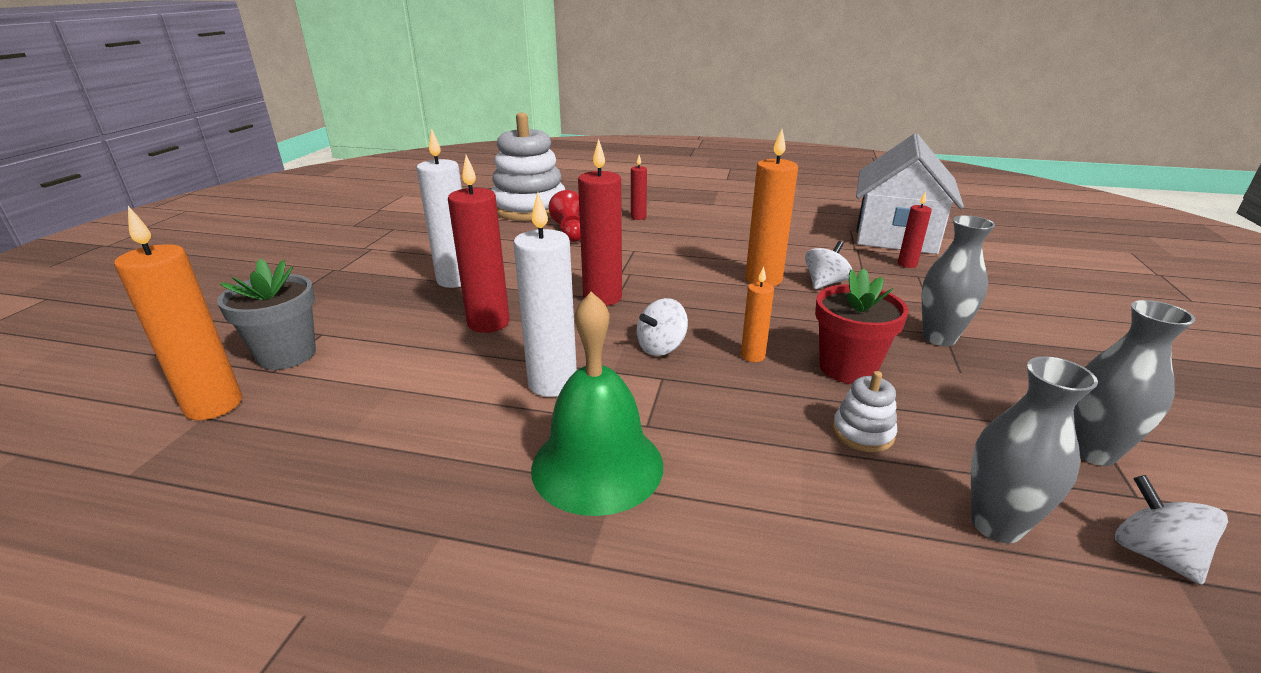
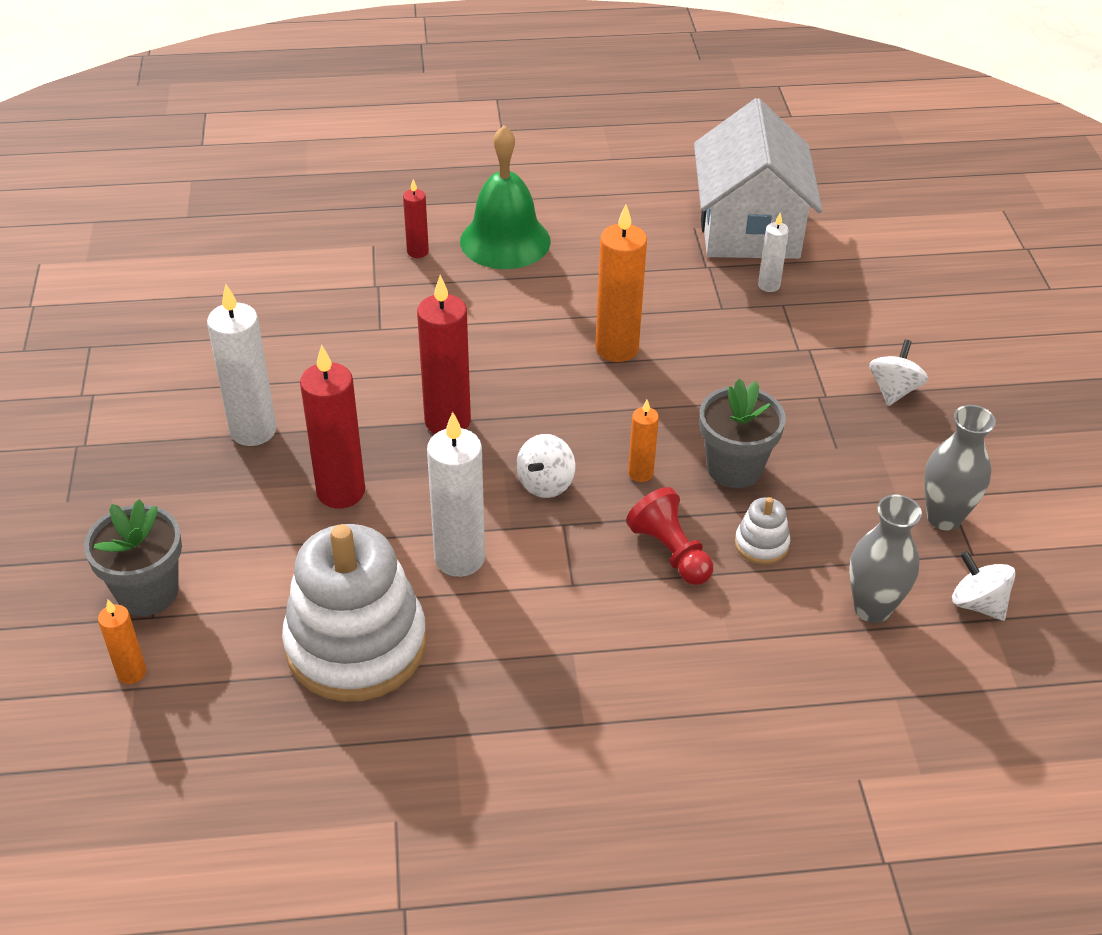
camera: 20 degrees left, 15 degrees up
orange candle [114,206,242,420] -> orange candle [98,600,146,684], size x0.53
white stacking toy [491,113,565,221] -> white stacking toy moved to [282,524,426,702]
green bell [531,291,663,516] -> green bell moved to [460,125,551,269]
red pawn [549,190,581,242] -> red pawn moved to [626,487,713,585]
white spinning top [805,241,852,289] -> white spinning top moved to [869,339,928,406]
red flower pot [815,268,909,384] -> grey flower pot [699,378,786,488]
red candle [898,191,932,268] -> white candle [758,213,789,292]
grey vase [922,215,995,346] -> none

